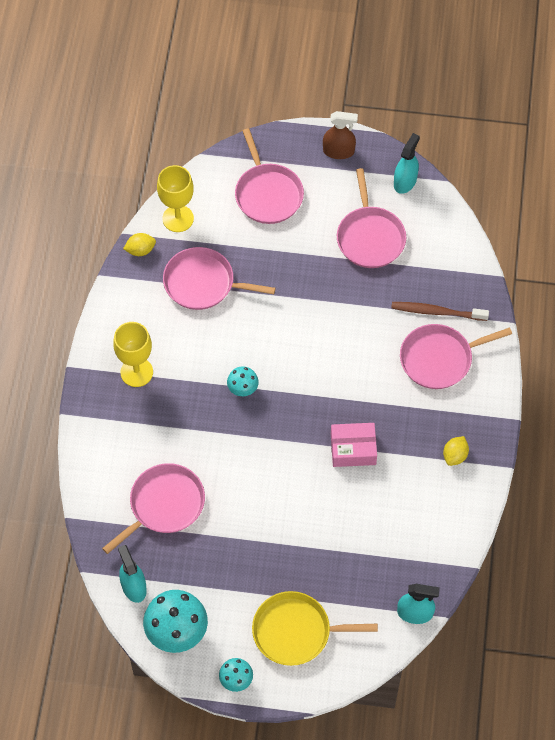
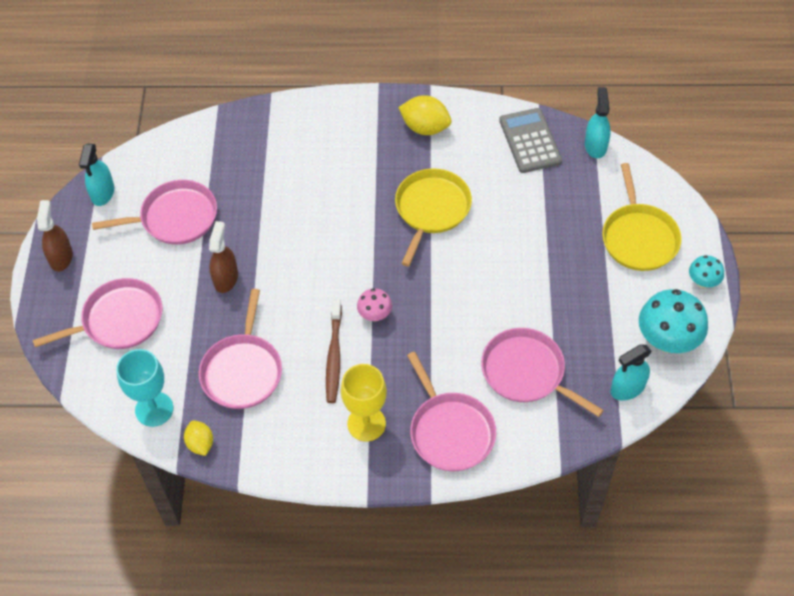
camera: 95 degrees left, 5 degrees down
yellow goblet [157,165,194,232] -> turquoise goblet [116,349,173,427]
turquoise mushroom [227,367,259,396] -> pink mushroom [357,288,392,321]
pink box [331,423,377,467] -> yellow pan [395,168,472,266]
brown toothbrush [391,302,489,321] -> brown toothbrush moved to [326,299,342,403]
turquoise spray bottle [394,133,420,194] -> turquoise spray bottle turned 105 degrees counterclockwise [79,144,114,206]
pink pan [400,324,512,389] -> pink pan moved to [407,352,496,471]
yellow lemon [443,436,469,466] -> yellow lemon [398,95,452,135], size x1.58
none -> brown spray bottle [209,221,238,293]
none -> grey calculator [499,108,562,173]

